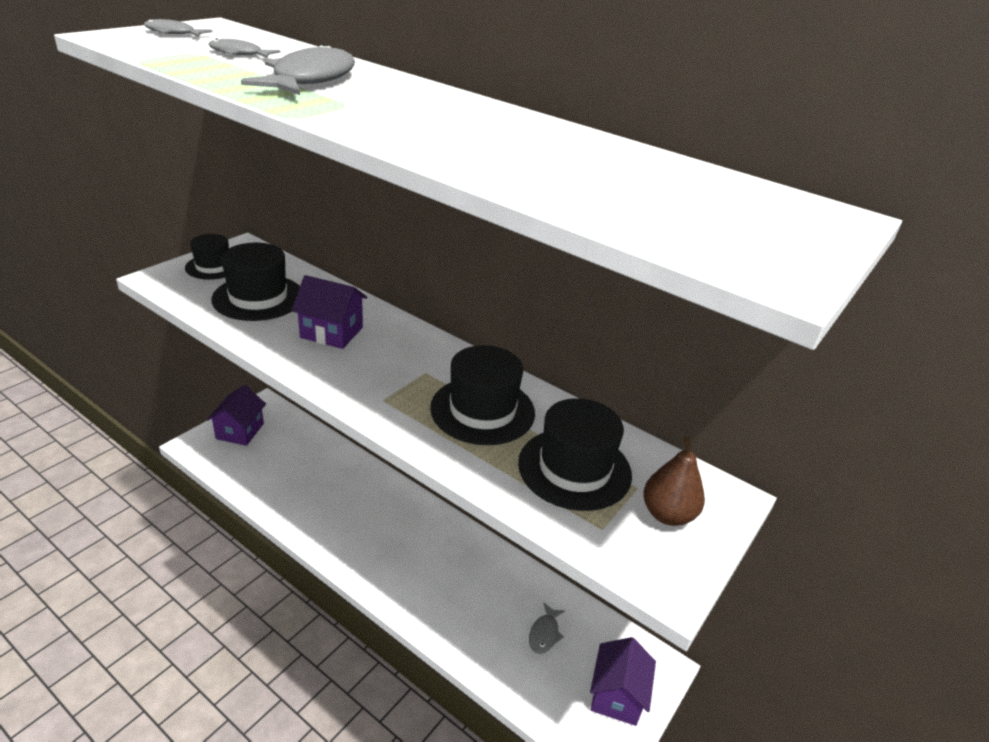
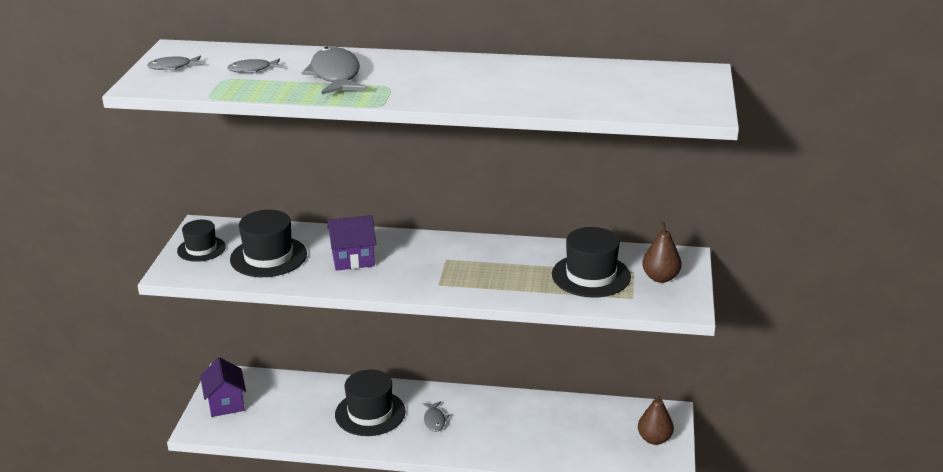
camera: 25 degrees left, 5 degrees down
black hat [430,345,535,445] -> black hat moved to [335,369,406,436]
grey fish [529,602,565,654] -> grey fish moved to [423,401,449,432]
purple house [590,637,656,726] -> brown pear [638,393,674,445]

